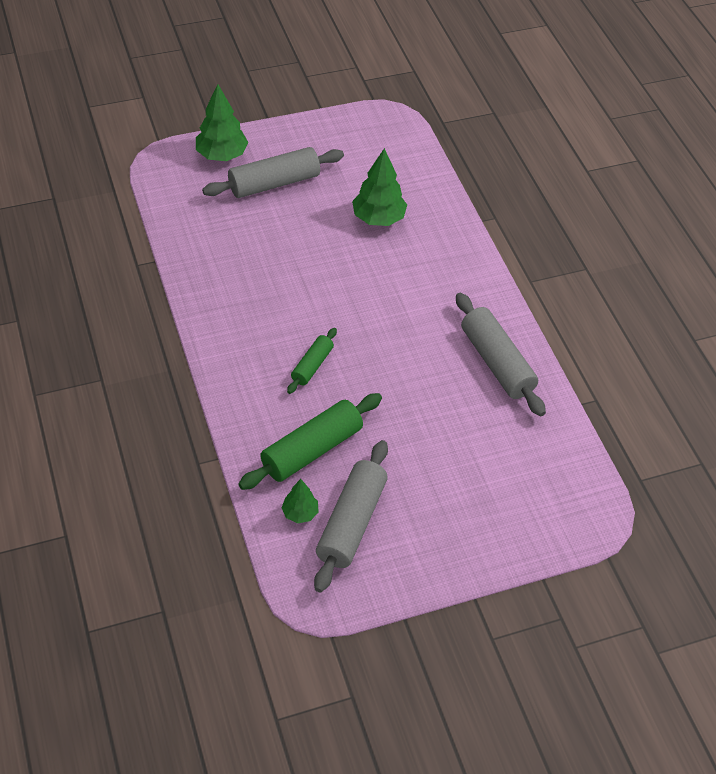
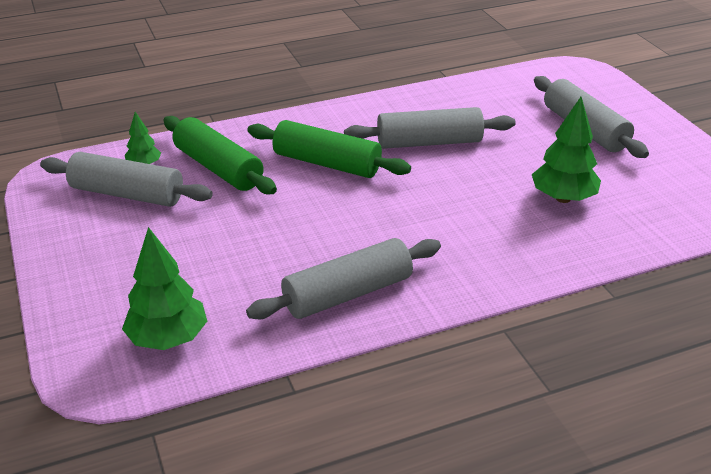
camera: 90 degrees right, 15 degrees down
green tree [196,84,249,161] -> green tree moved to [122,227,207,350]
green rolling pin [287,328,337,394] -> green rolling pin [247,120,411,178], size x1.79
none -> grey rolling pin [344,107,515,149]

